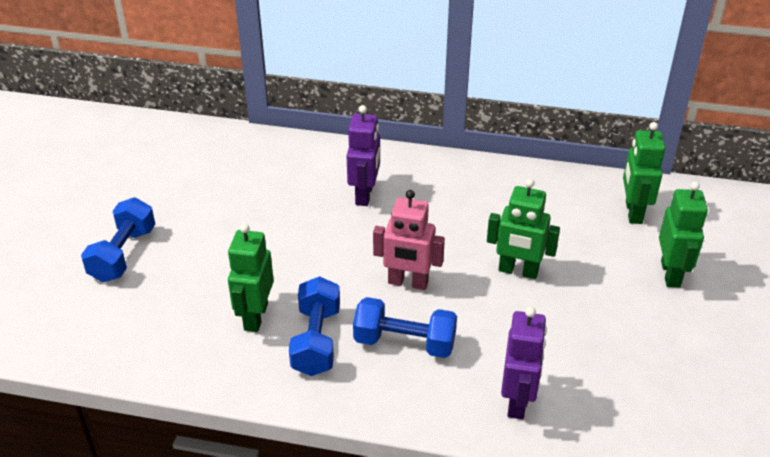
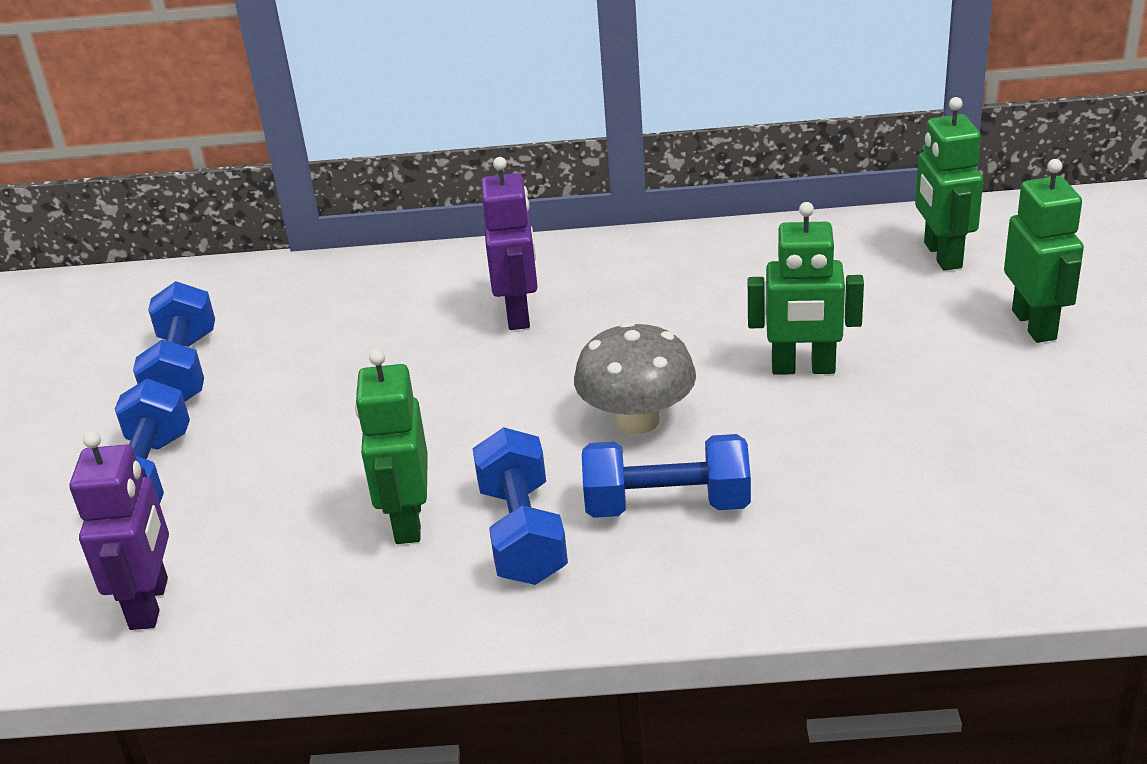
camera: 10 degrees left, 5 degrees down
pink robot [373,190,445,290] -> grey mushroom [574,322,696,434]
purple robot [501,307,547,419] -> purple robot moved to [70,431,169,630]
none -> blue dumbbell [133,281,215,401]

